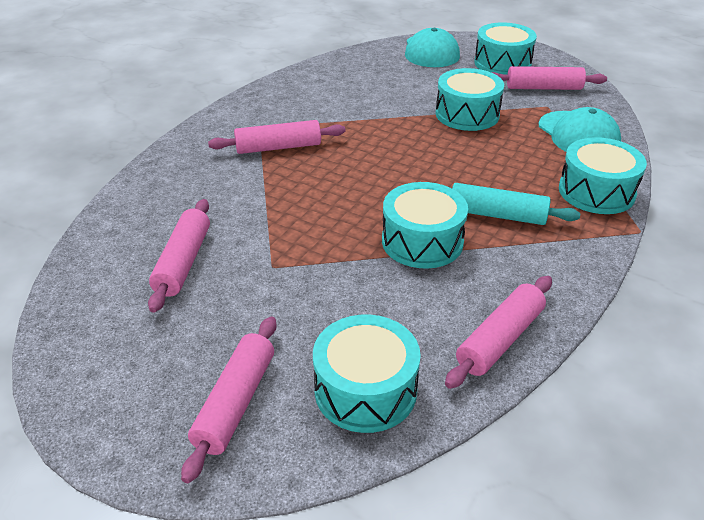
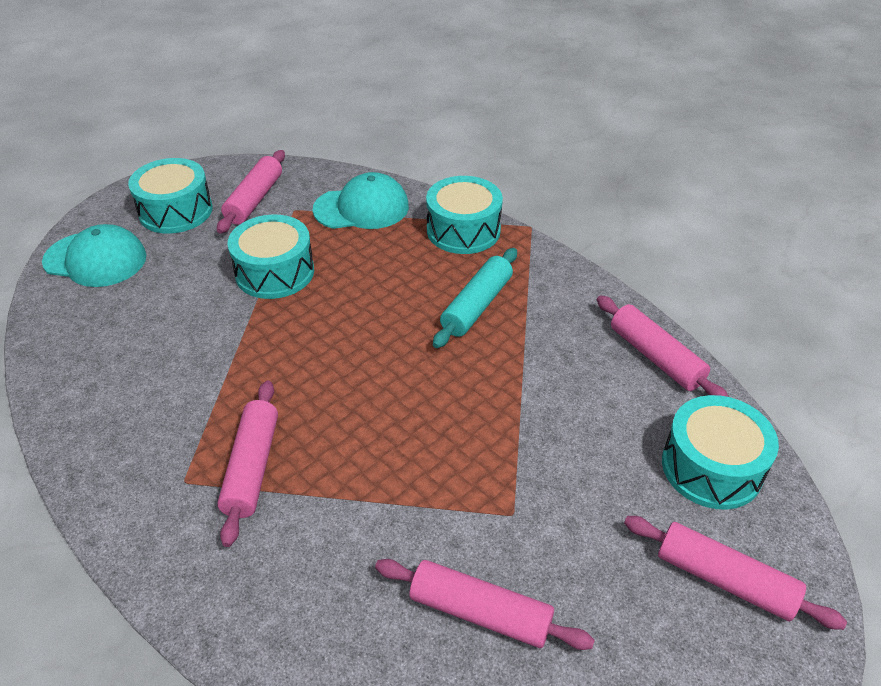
camera: 75 degrees left, 5 degrees up
turquoise drum [382,182,468,269] -> none

